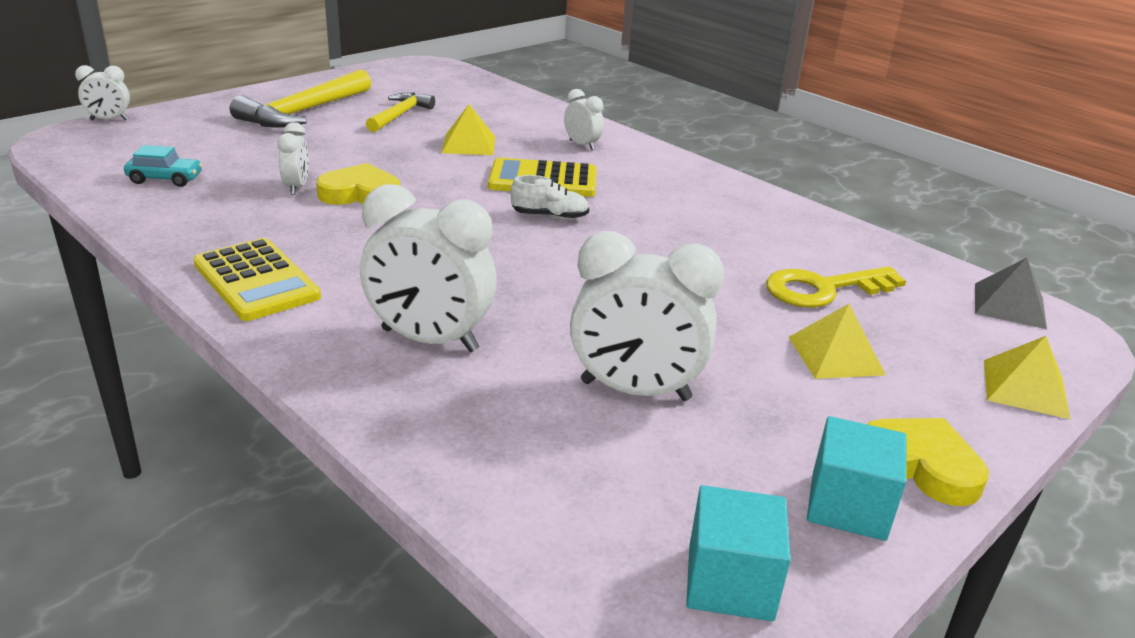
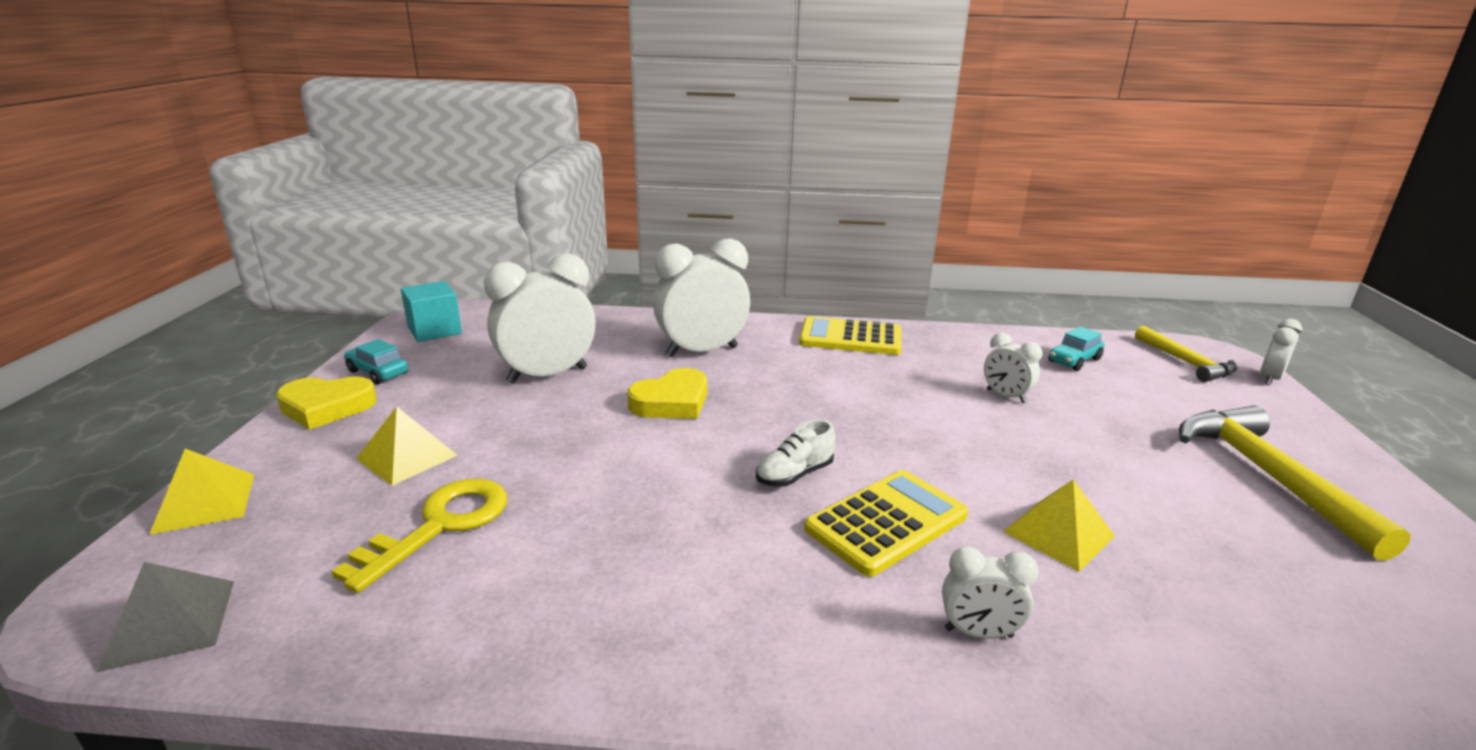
camera: 140 degrees right, 5 degrees down
yellow heart [316,163,400,205] -> yellow heart moved to [627,368,707,419]
yellow hammer [366,93,435,132] -> yellow hammer moved to [1135,326,1237,382]
turquoise cube [807,416,906,541] -> turquoise car [344,339,408,384]

